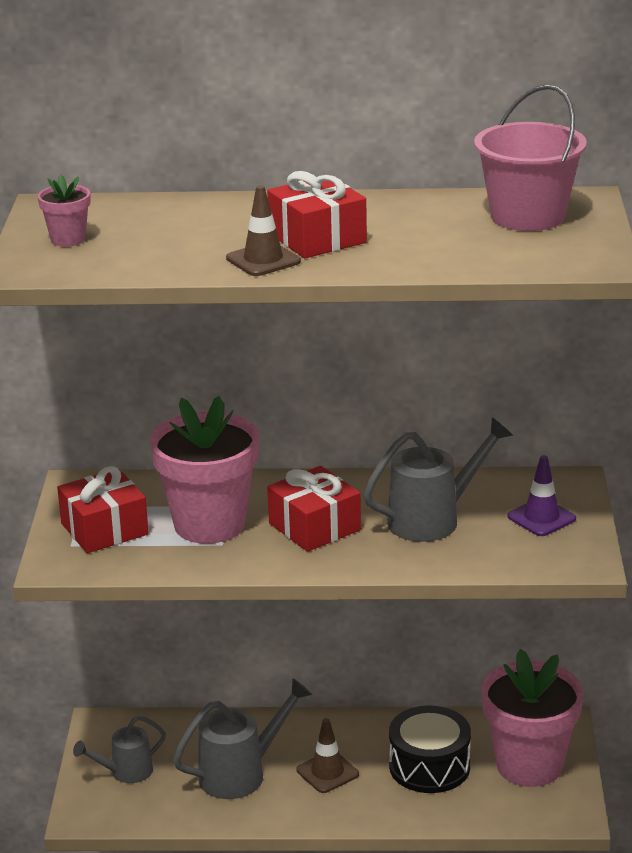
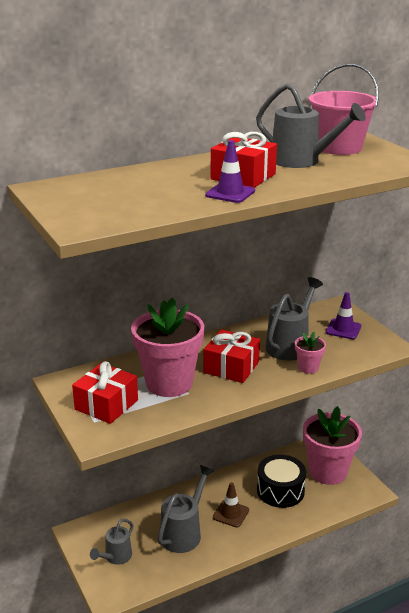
camera: 30 degrees left, 0 degrees up
pink flower pot [38,174,90,247] -> pink flower pot moved to [295,332,326,374]
brown traffic cone [226,185,301,276] -> purple traffic cone [205,140,255,203]
none -> grey watering can [256,83,366,168]

